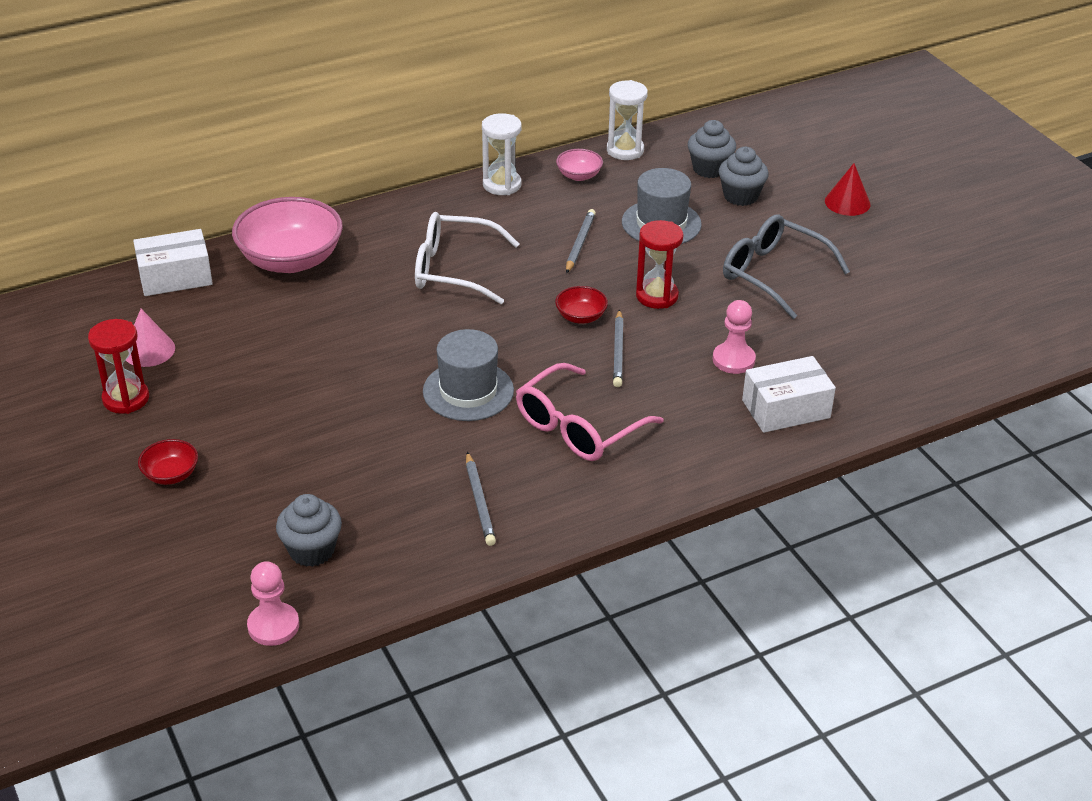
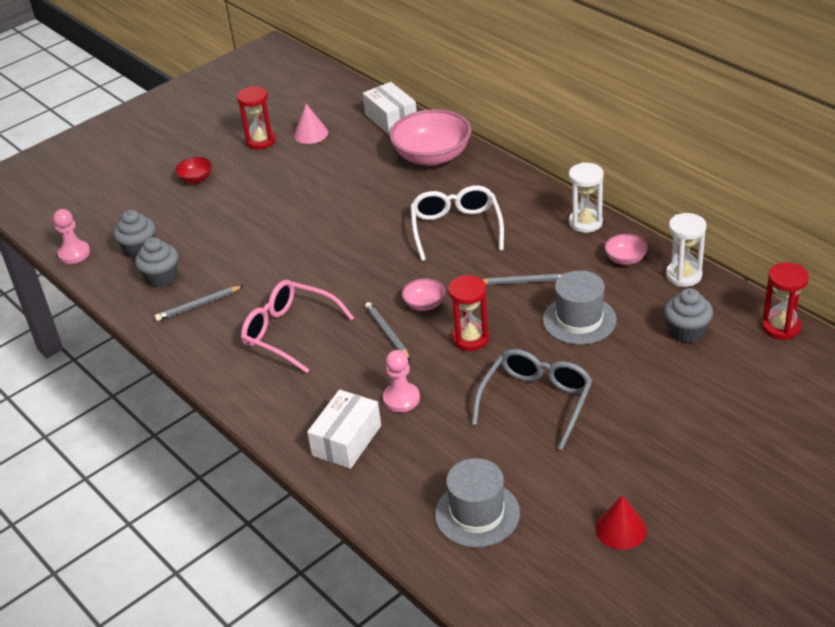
camera: 80 degrees right, 0 degrees up
grey hat [423,329,514,421] -> grey hat moved to [435,458,520,548]
red bowl [555,286,608,324] -> pink bowl [402,278,445,311]
grey pencil [613,309,623,387] -> grey pencil turned 75 degrees clockwise [365,302,411,361]
grey cupcake [719,147,769,206] -> grey cupcake moved to [135,237,178,287]
white box [742,356,836,433] -> white box turned 60 degrees clockwise [307,390,381,469]
red cone [825,163,871,216] -> red cone moved to [595,495,647,550]
none -> red hourglass [762,262,809,340]

